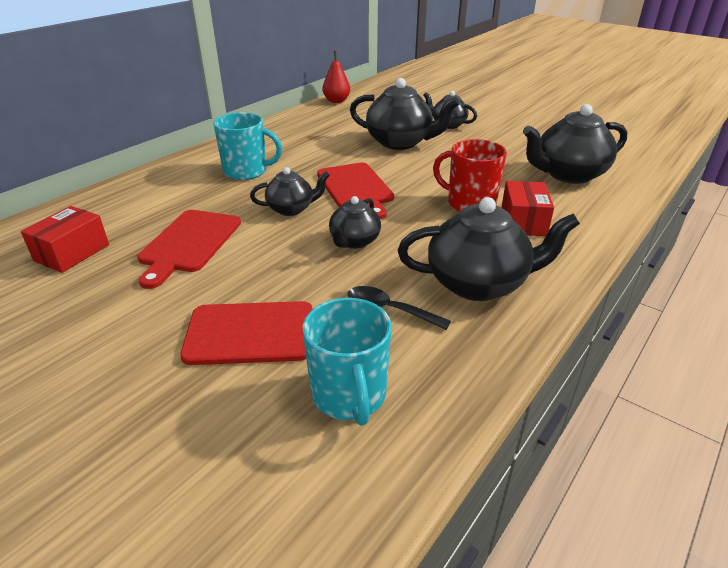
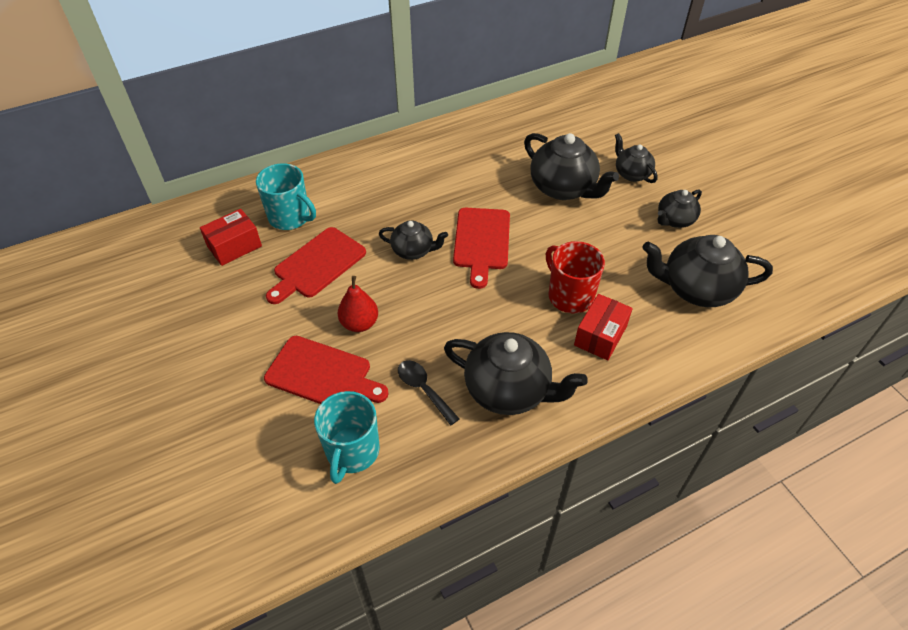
camera: 25 degrees right, 15 degrees up
turquoise mug [213,112,282,180] -> turquoise mug moved to [256,163,316,230]
red pear [323,51,350,103] -> red pear moved to [338,276,378,332]
black teapot [329,196,381,249] -> black teapot moved to [658,190,702,228]

